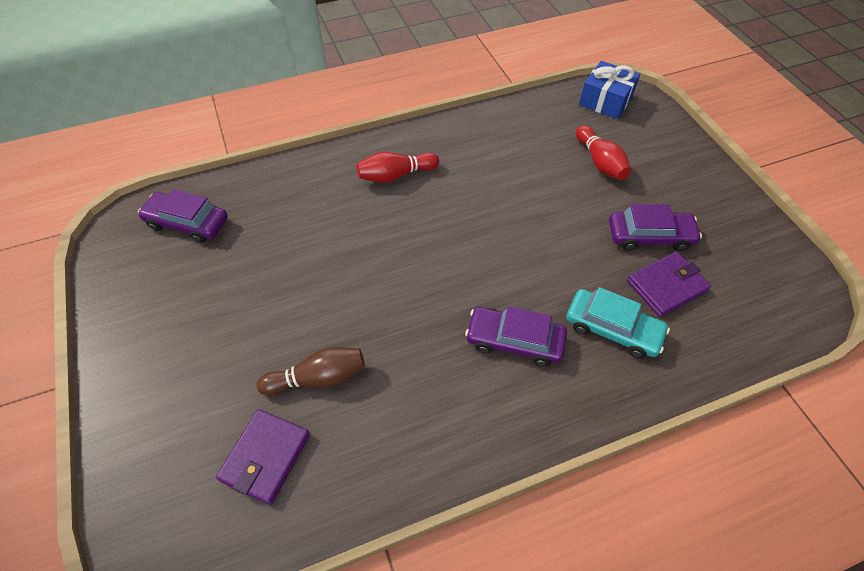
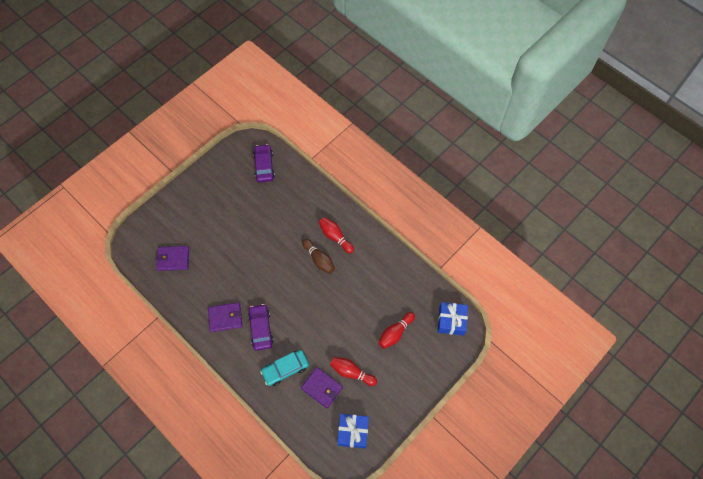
camera: 65 degrees right, 10 degrees up
brown bowling pin [256,347,365,395] -> brown bowling pin moved to [302,239,335,274]
turquoise car [566,287,670,359] -> turquoise car turned 60 degrees clockwise [260,350,309,386]
purple car [609,204,702,251] -> red bowling pin [330,357,377,386]
none -> purple wallet [208,302,242,332]
none -> blue gift [337,414,369,448]

